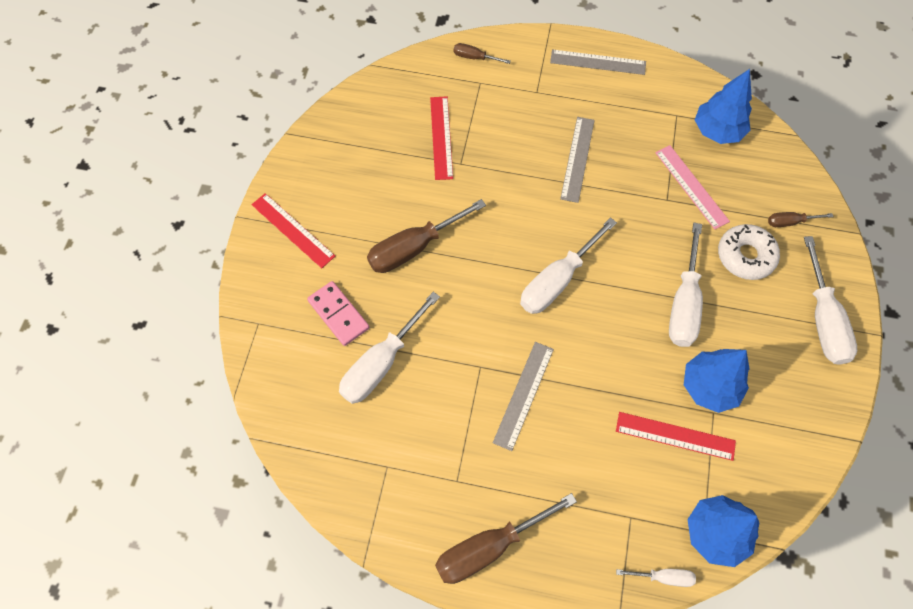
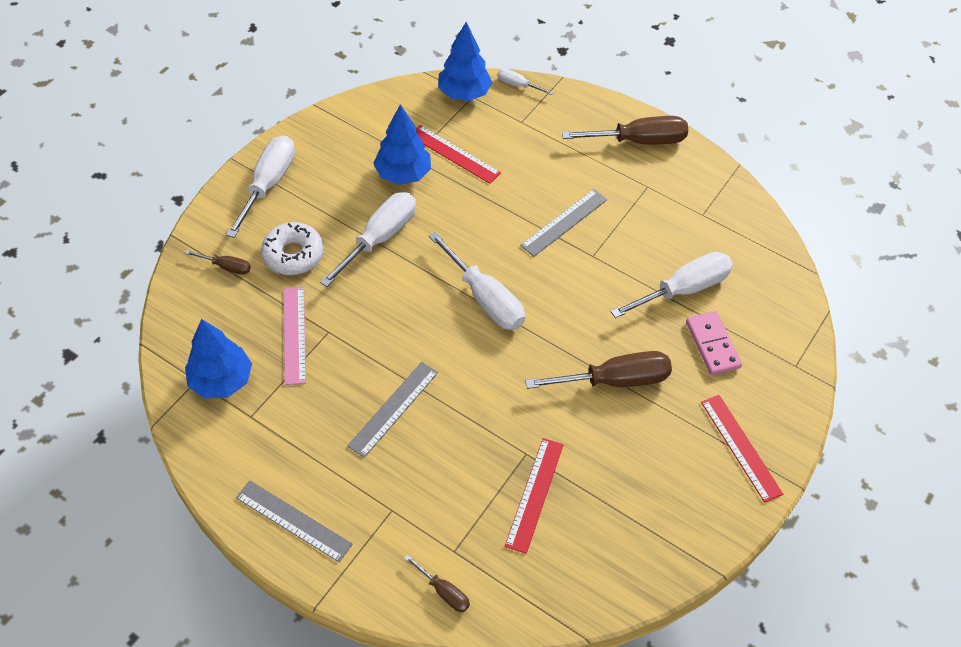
camera: 160 degrees left, 10 degrees down
white screwdriver [520,217,617,314] -> white screwdriver turned 75 degrees clockwise [429,232,525,330]

